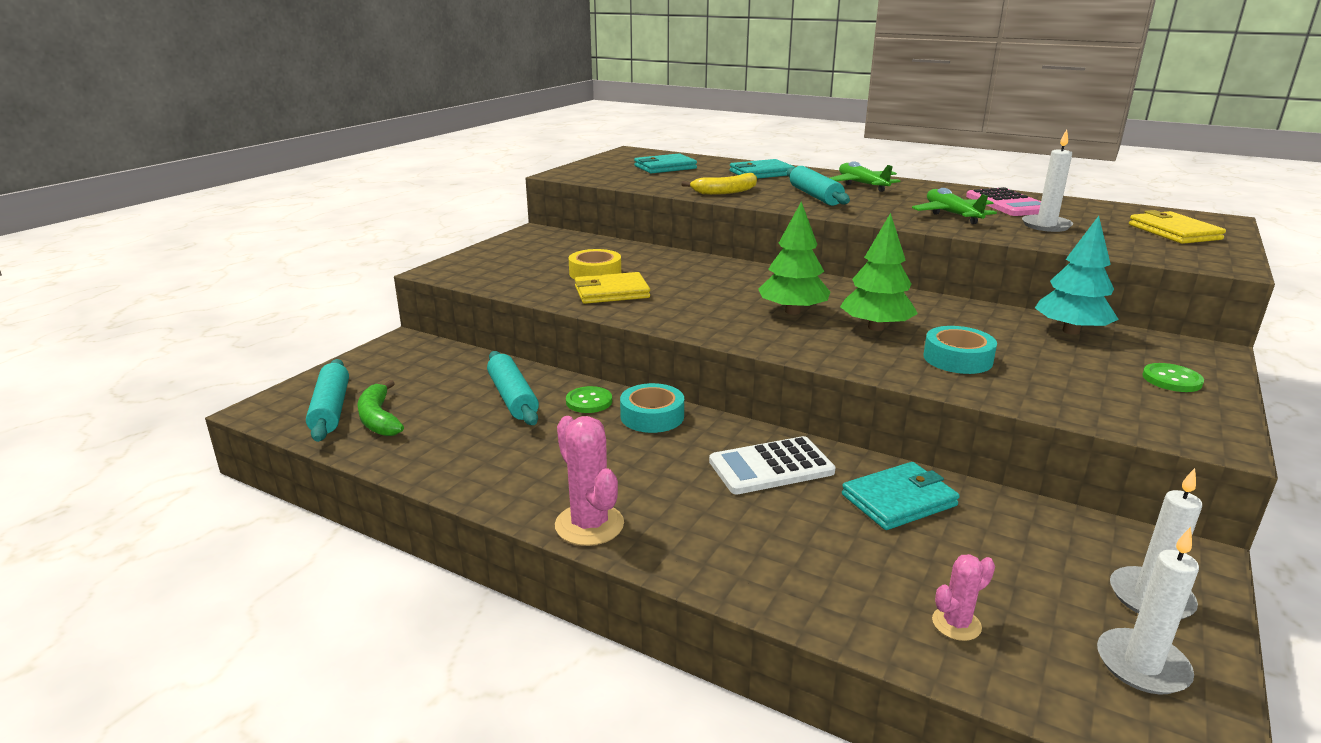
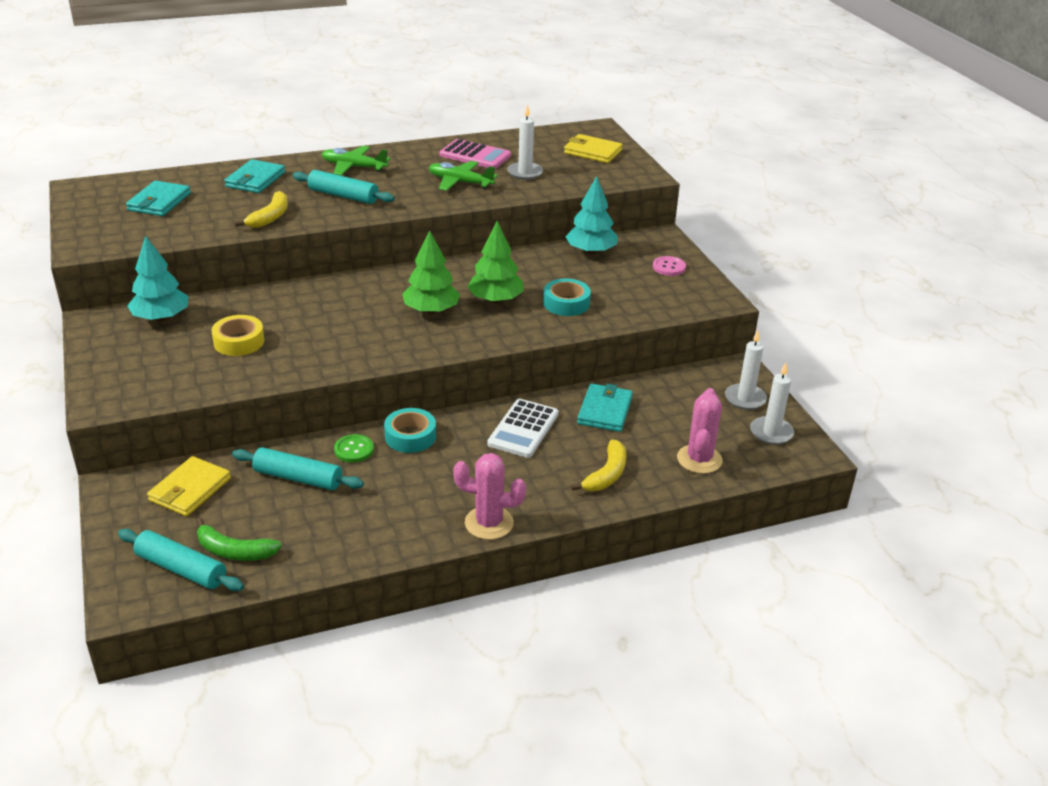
camera: 50 degrees left, 10 degrees up
yellow wallet [575,272,650,304] -> yellow wallet moved to [147,456,231,516]
pink cactus [932,554,995,641] -> pink cactus [677,388,723,474], size x1.71
green button [1142,363,1204,392] -> pink button [653,256,686,276]
none -> turquoise tree [128,236,188,321]
none -> yellow banana [571,440,626,491]

